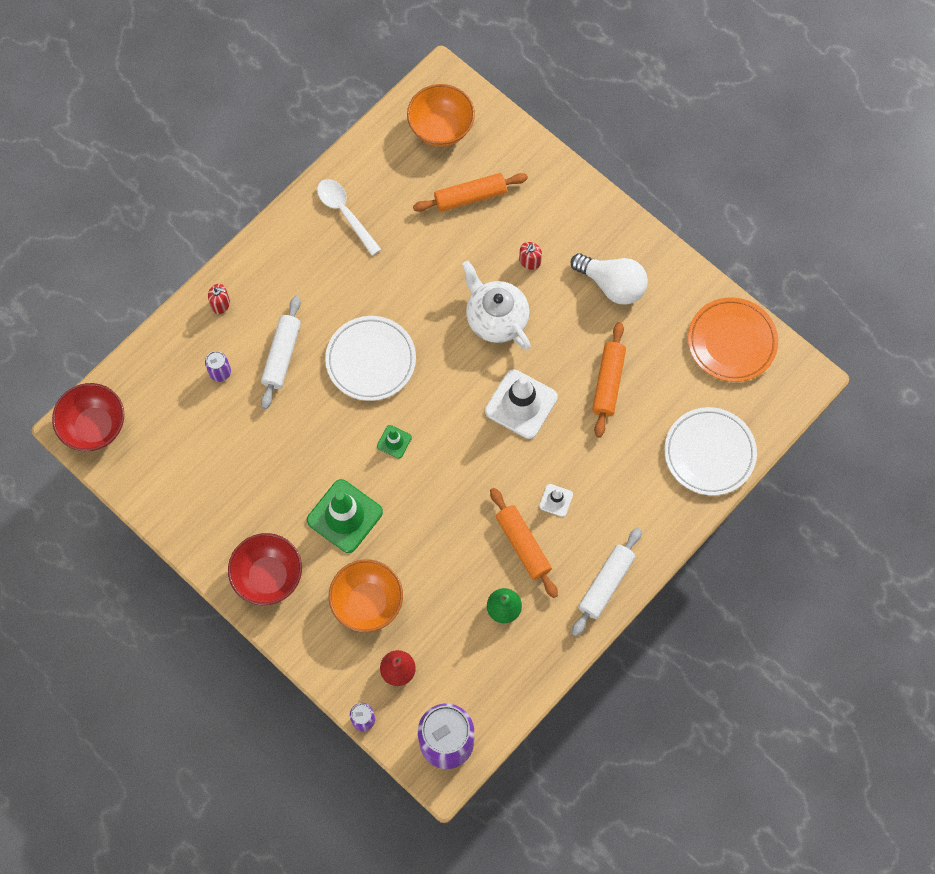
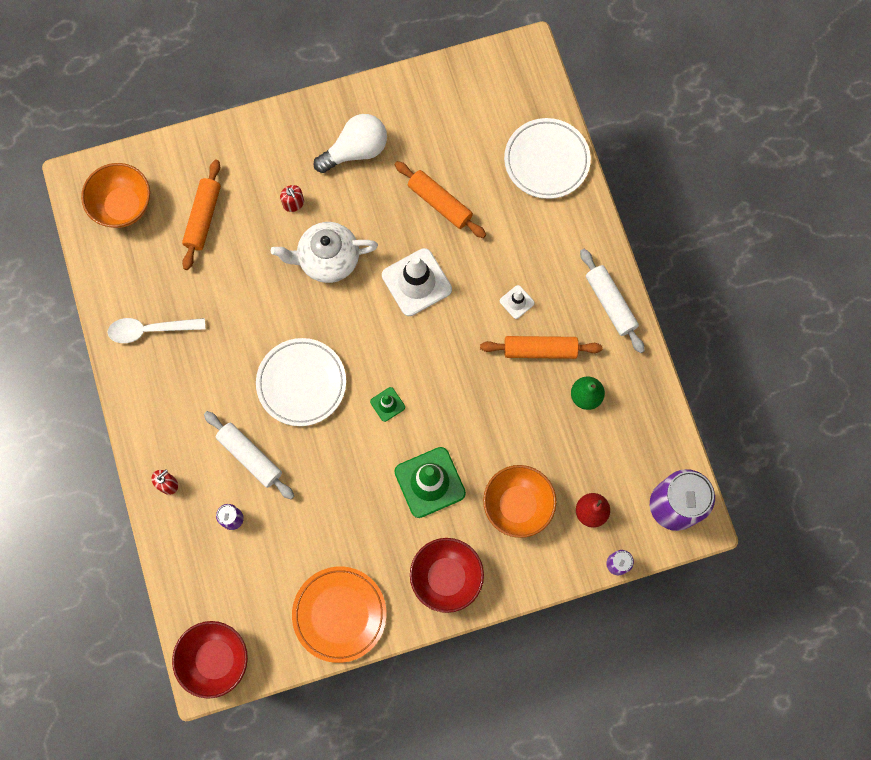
camera: 60 degrees left, 5 degrees up
orange plate [688,297,778,382] -> orange plate moved to [292,567,386,663]

